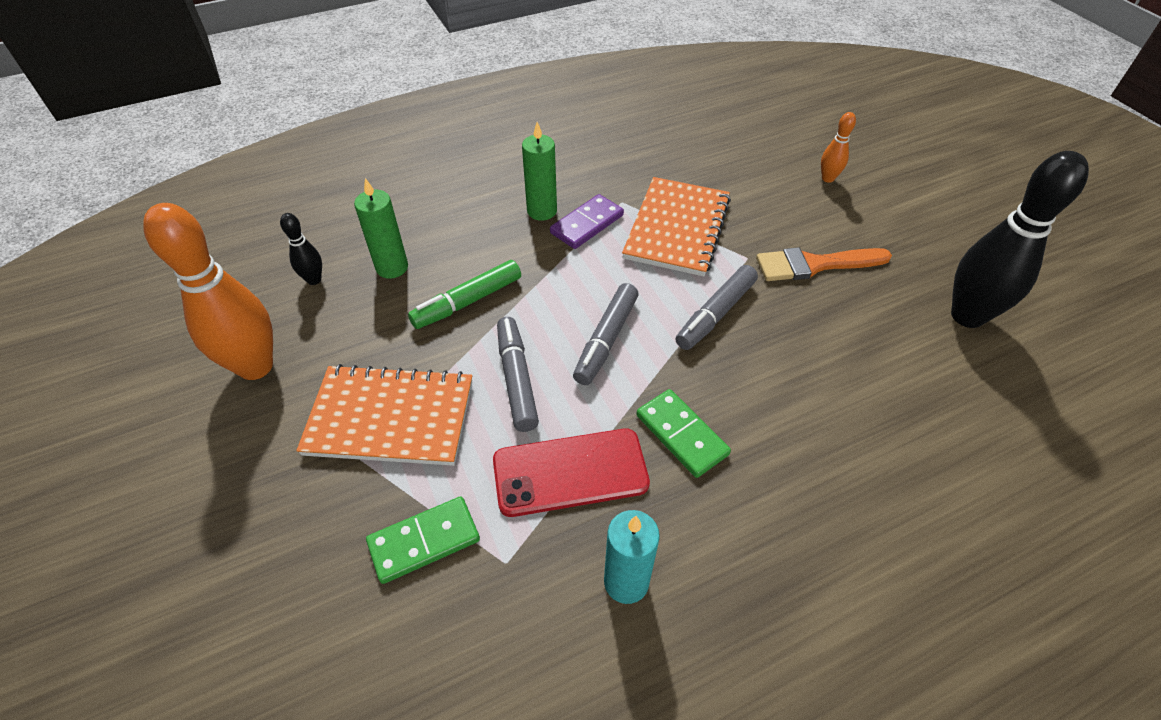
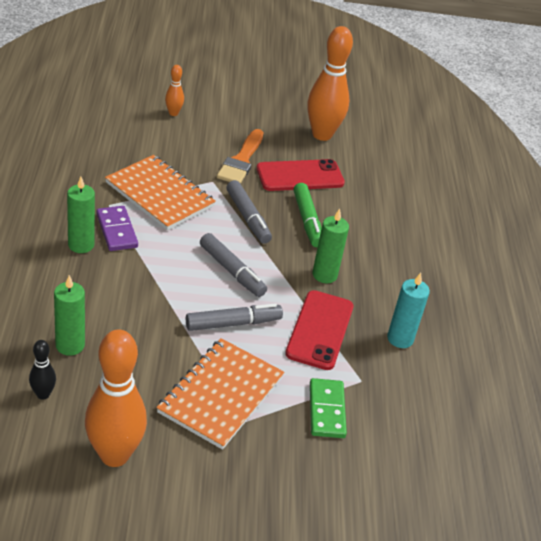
camera: 70 degrees left, 10 degrees down
green marker [408,260,521,329] -> green marker moved to [293,183,322,247]
grey marker [497,317,539,432] -> grey marker turned 150 degrees clockwise [186,303,283,331]
green domino [636,389,731,478] -> green candle [313,209,349,283]
black bowling pin [951,151,1089,328] -> orange bowling pin [307,26,353,141]
none -> red phone [256,159,345,191]

